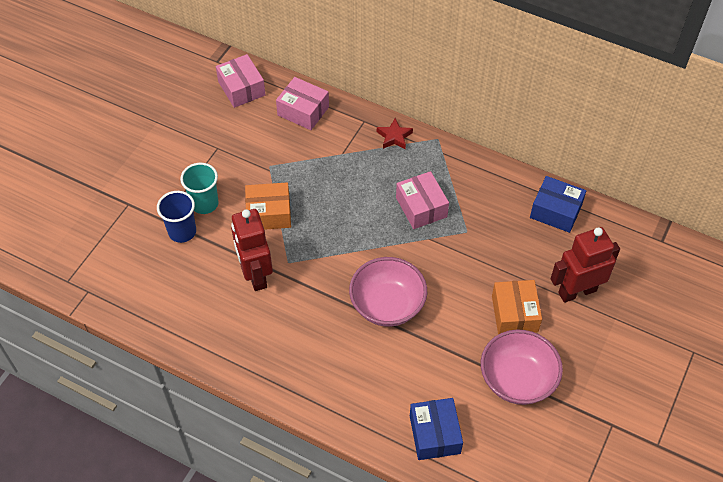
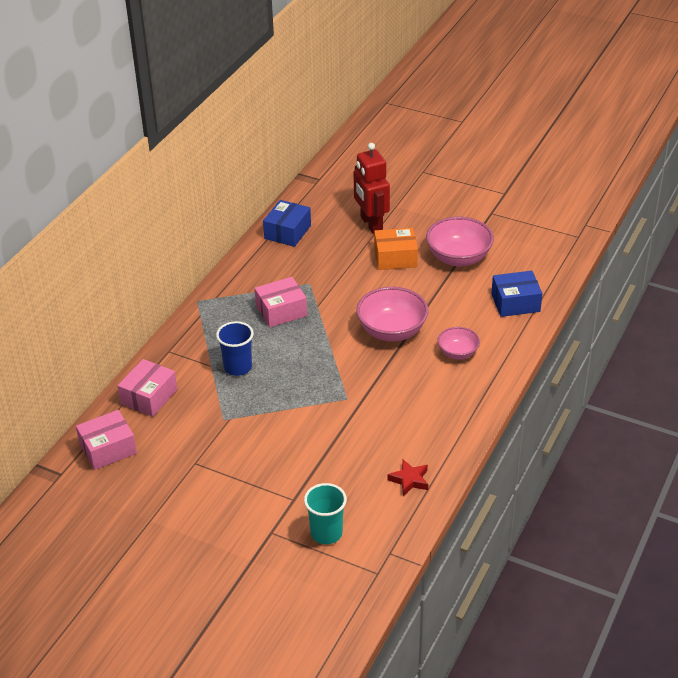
camera: 90 degrees left, 15 degrees down
blue cup [157,191,196,243] -> blue cup moved to [216,321,254,376]
turquoise cup [180,163,219,214] -> turquoise cup moved to [304,483,347,544]
red robot [231,209,273,291] -> none
orange box [245,182,291,230] -> none
red star [377,118,413,150] -> red star moved to [387,459,428,496]
none -> pink bowl [437,327,480,360]

